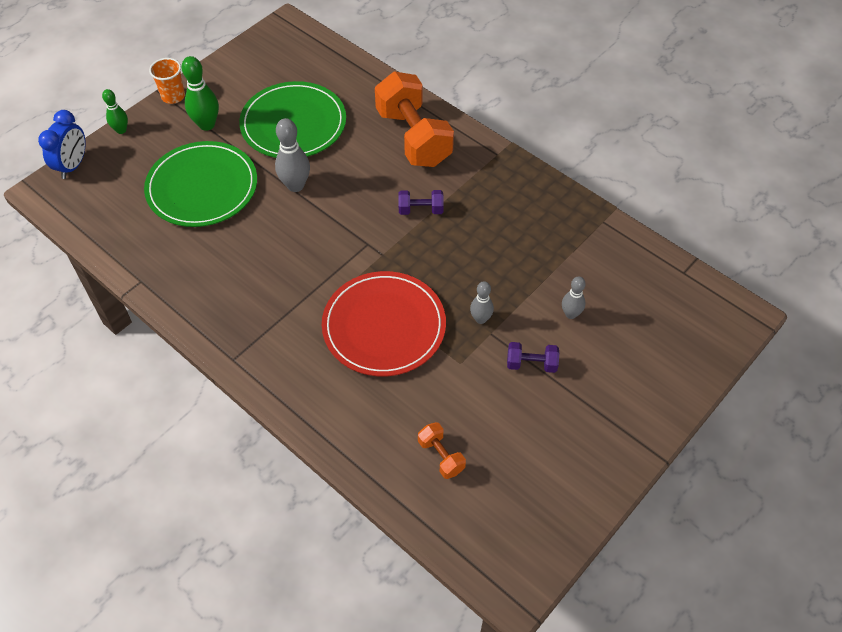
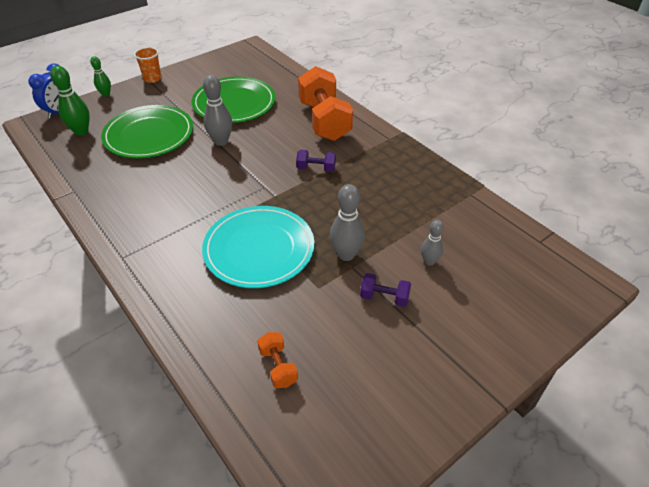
camera: 10 degrees right, 10 degrees down
green bowling pin [181,56,219,131] -> green bowling pin moved to [50,66,90,136]
red plate [322,271,446,376] -> turquoise plate [202,206,314,288]
grey bowling pin [470,281,494,324] -> grey bowling pin [330,184,365,261], size x1.62

